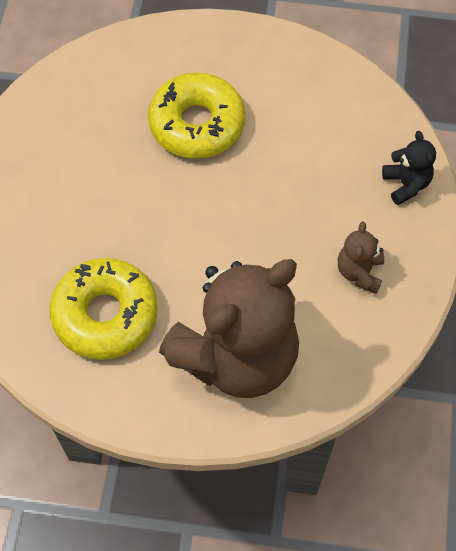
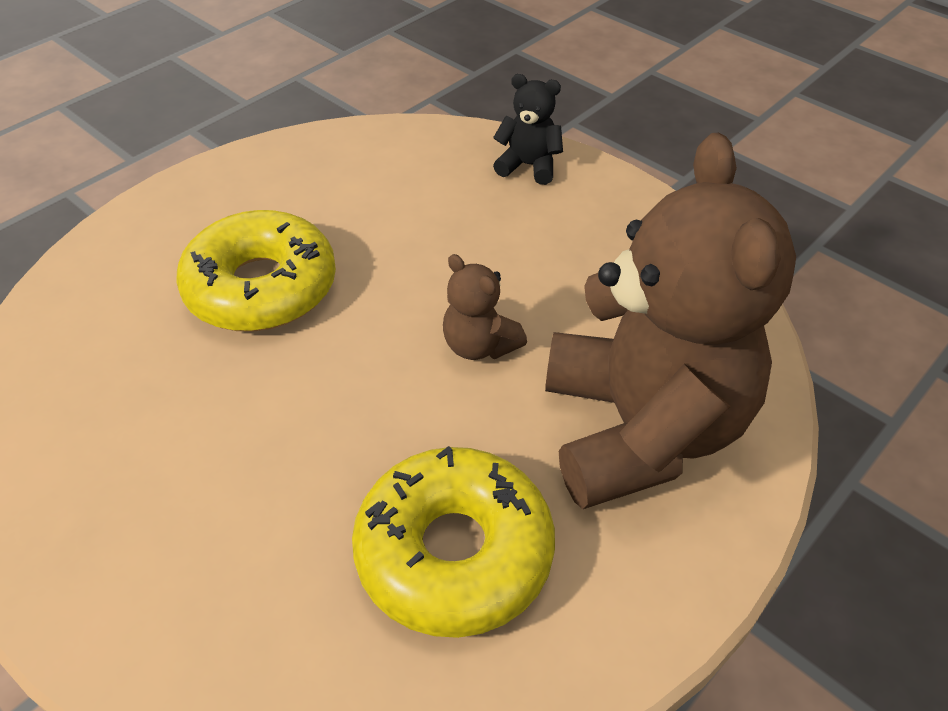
camera: 55 degrees left, 15 degrees down
brown teddy bear [338,222,384,294] -> brown teddy bear moved to [443,254,527,360]

